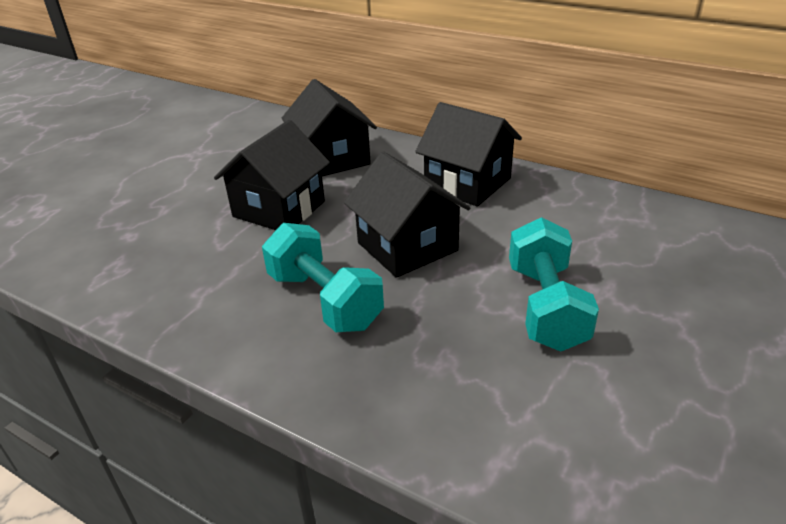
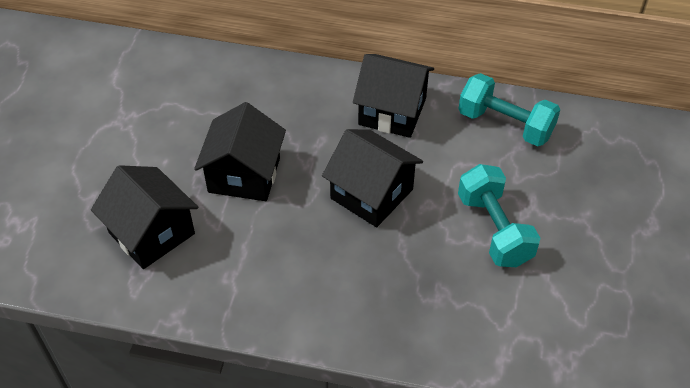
camera: 20 degrees left, 15 degrees up
turquoise dumbbell [262,223,384,332] -> turquoise dumbbell moved to [458,73,560,146]
black house [282,79,377,176] -> black house moved to [91,165,198,269]

